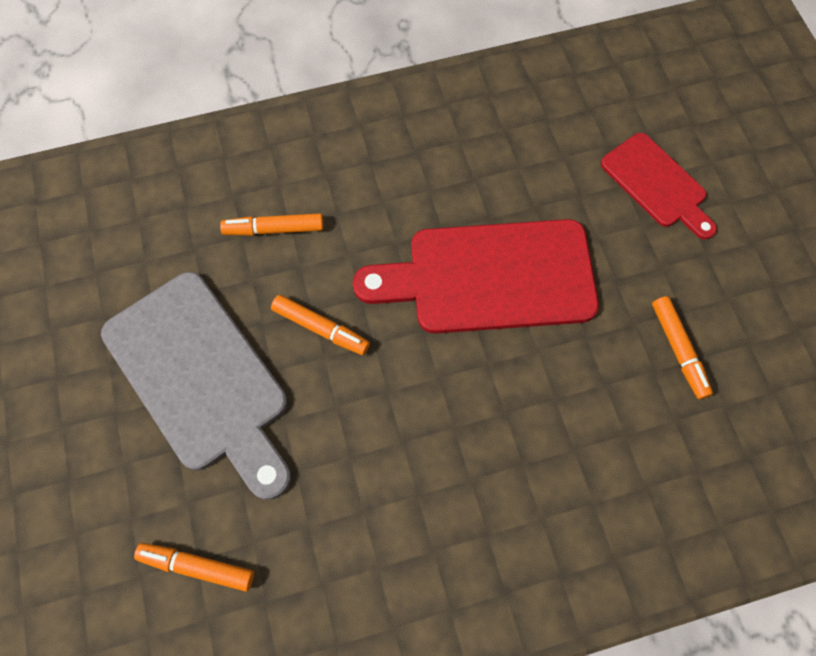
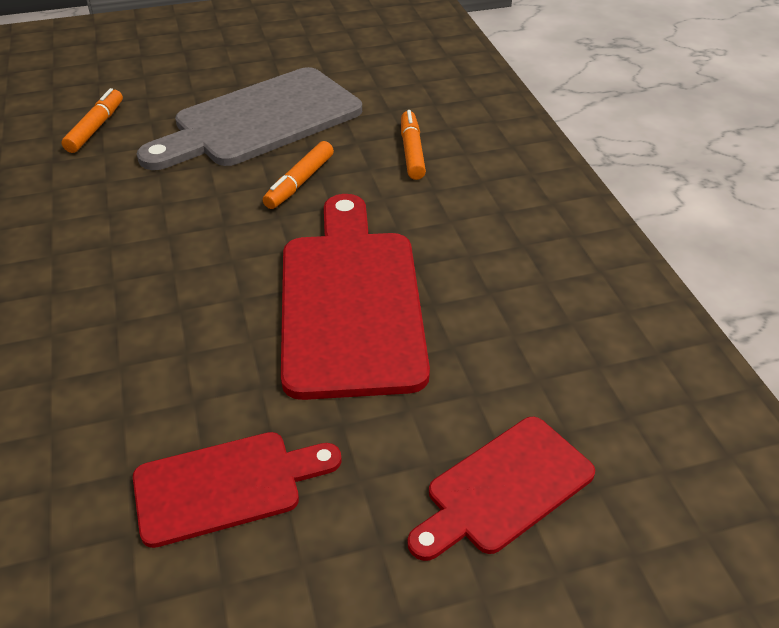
camera: 90 degrees right, 25 degrees down
orange marker [652,296,713,399] -> red cutting board [133,432,342,548]

